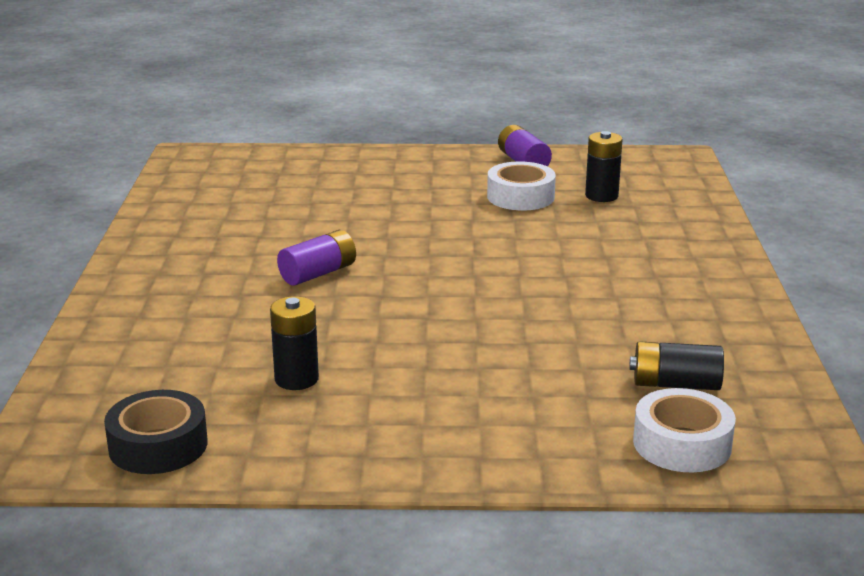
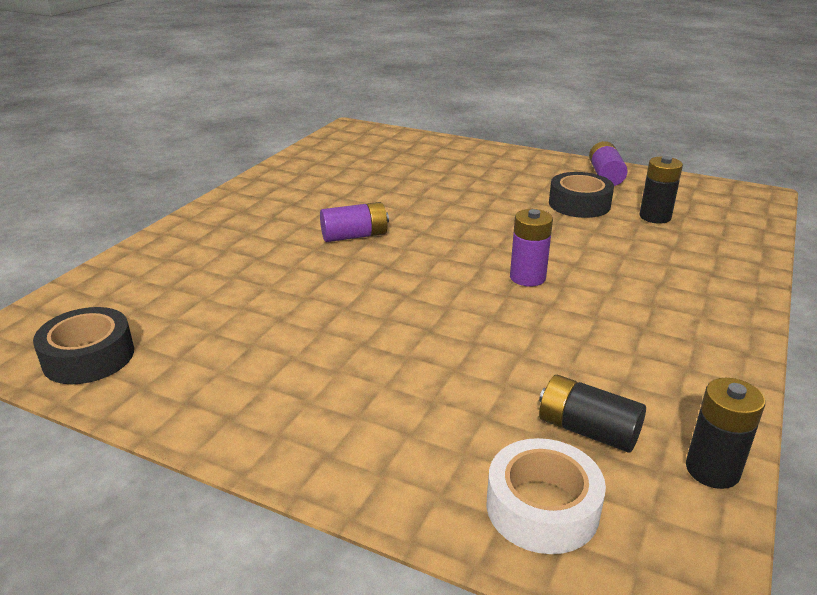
camera: 25 degrees right, 5 degrees up
black battery [270,296,319,390] -> black battery moved to [686,378,765,489]
white tape [487,162,556,210] -> black tape [549,172,614,218]
none -> purple battery [510,209,553,287]

